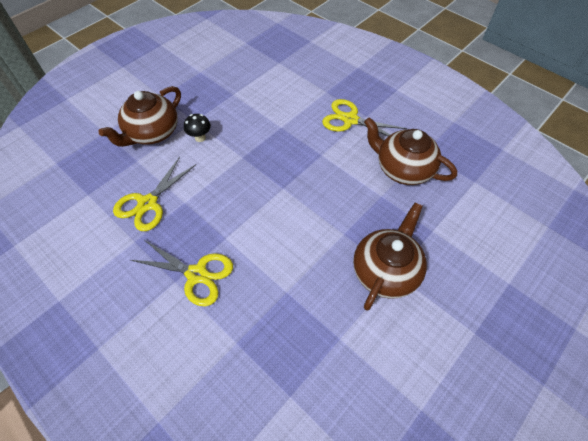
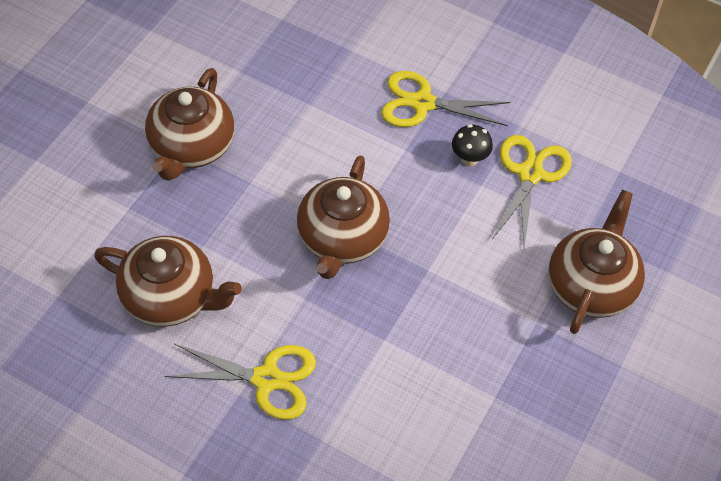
camera: 165 degrees right, 0 degrees up
black mushroom [184,114,211,142] -> black mushroom moved to [452,124,493,166]
none -> brown teapot [297,156,390,279]

